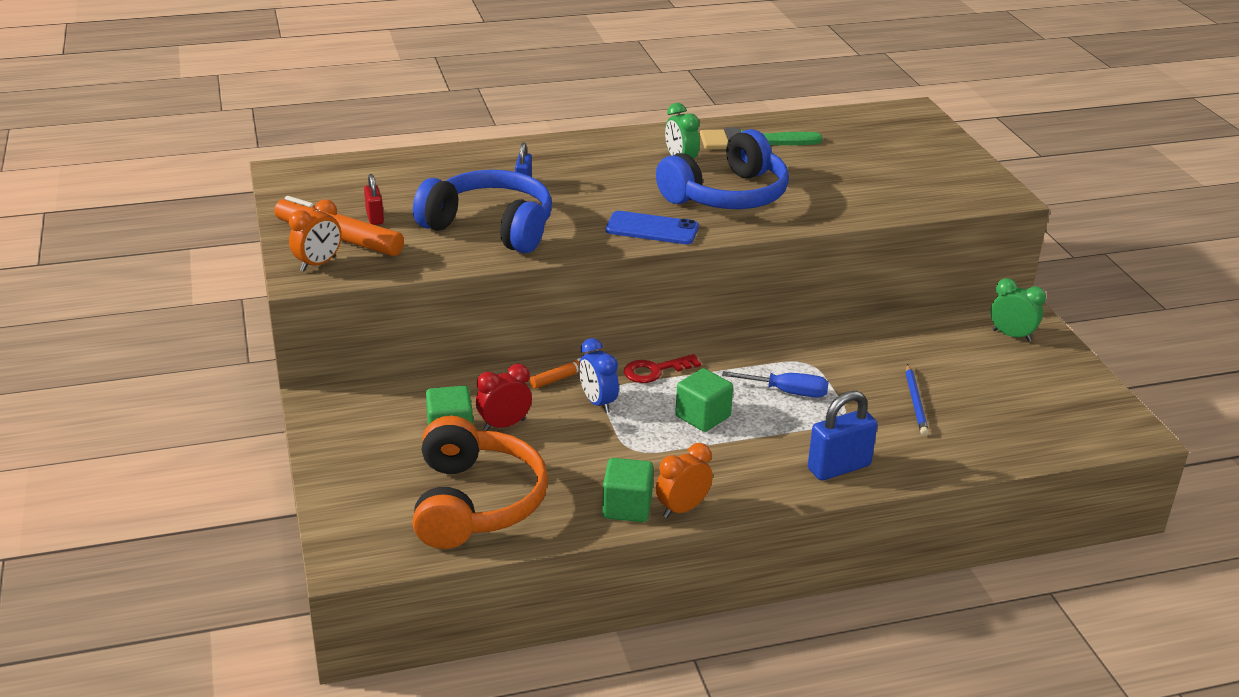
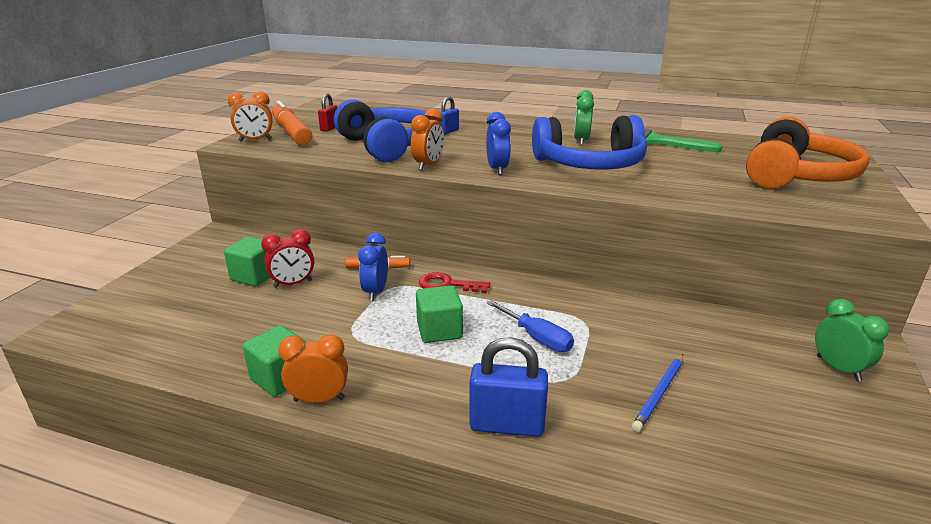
camera: 35 degrees right, 5 degrees down
orange headphones [413,416,548,549] -> orange headphones moved to [746,117,869,188]
red clock [476,364,532,431] -> red clock turned 150 degrees clockwise [261,229,314,288]
blue phone [606,211,699,244] -> blue clock [486,112,511,175]
none -> orange clock [411,109,444,170]

